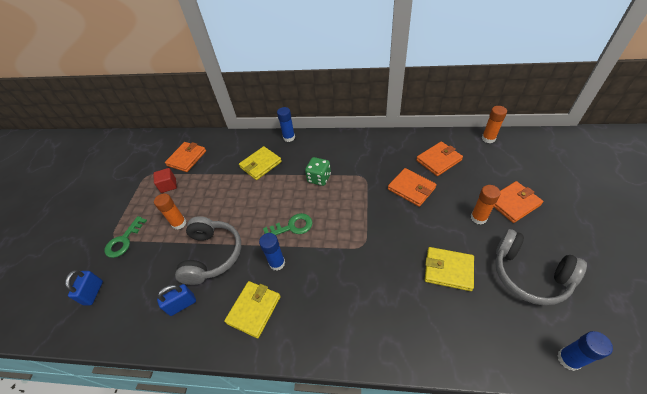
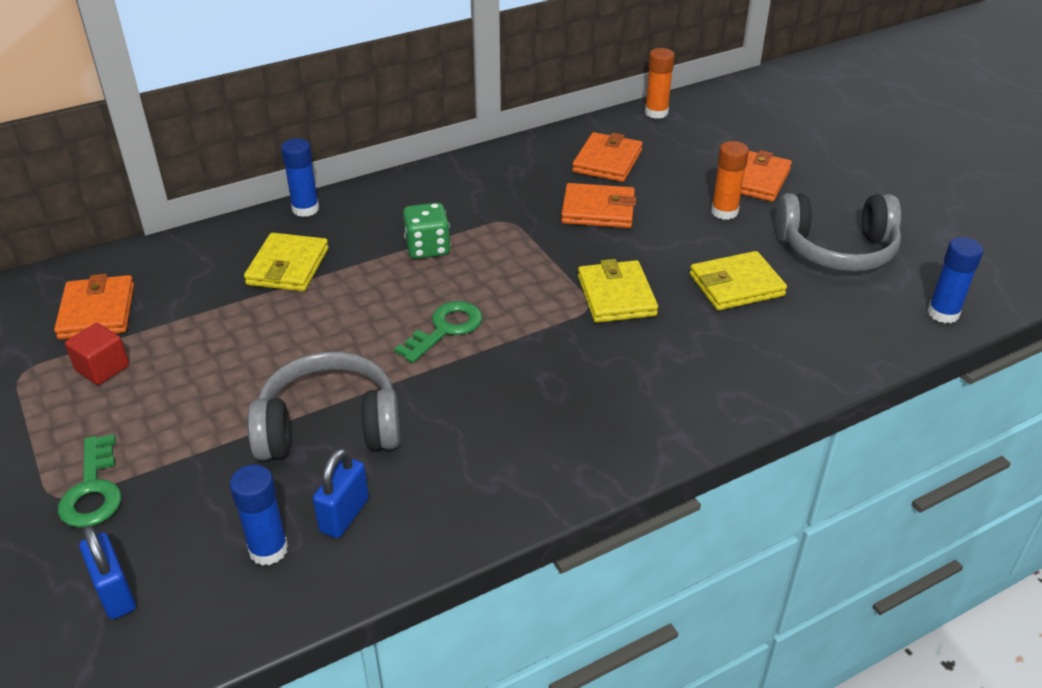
camera: 40 degrees left, 10 degrees down
orange glue stick [154,193,186,230] -> none
grey headphones [175,216,241,285] -> grey headphones turned 60 degrees counterclockwise [247,352,400,460]
yellow wallet [224,281,281,338] -> yellow wallet moved to [578,259,658,323]
blue glue stick [259,233,285,271] -> blue glue stick moved to [230,465,288,566]

